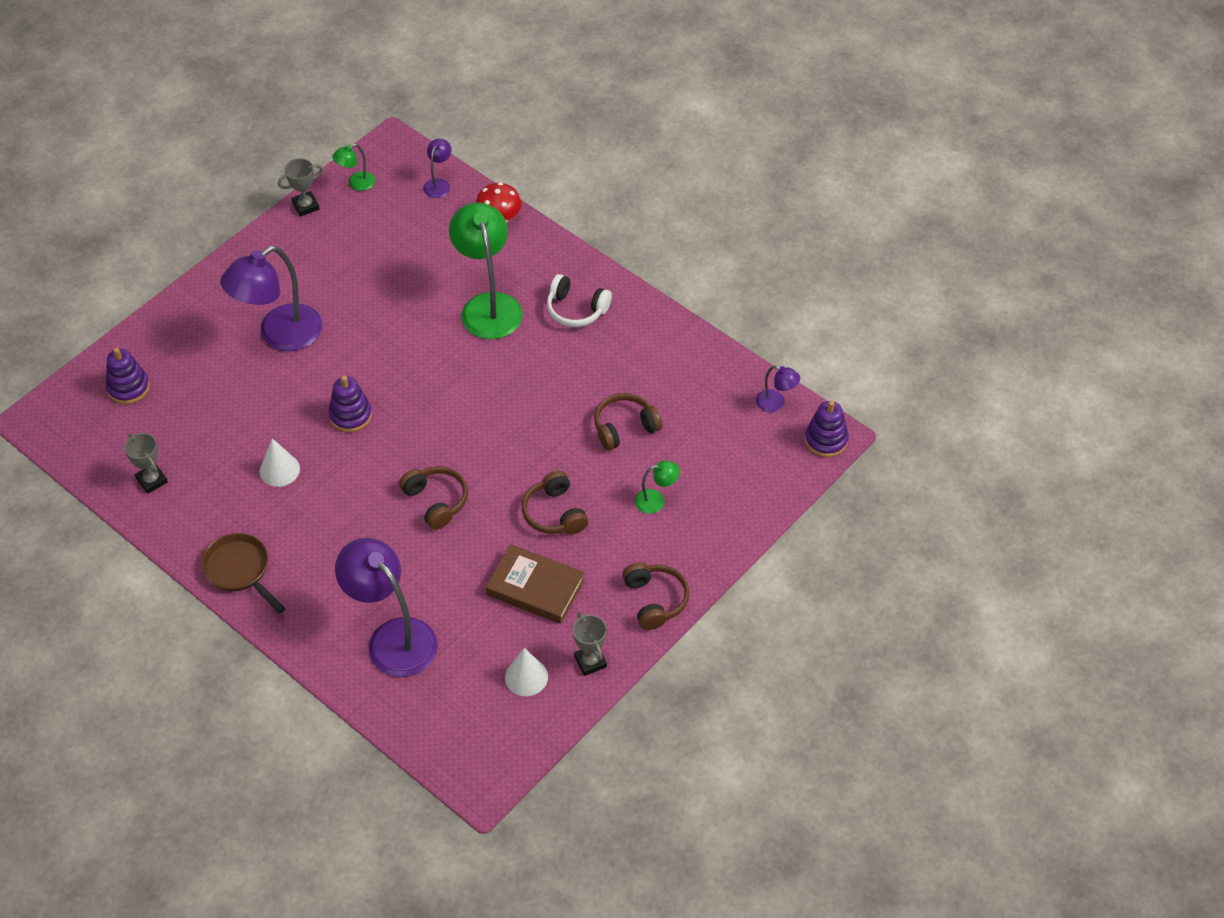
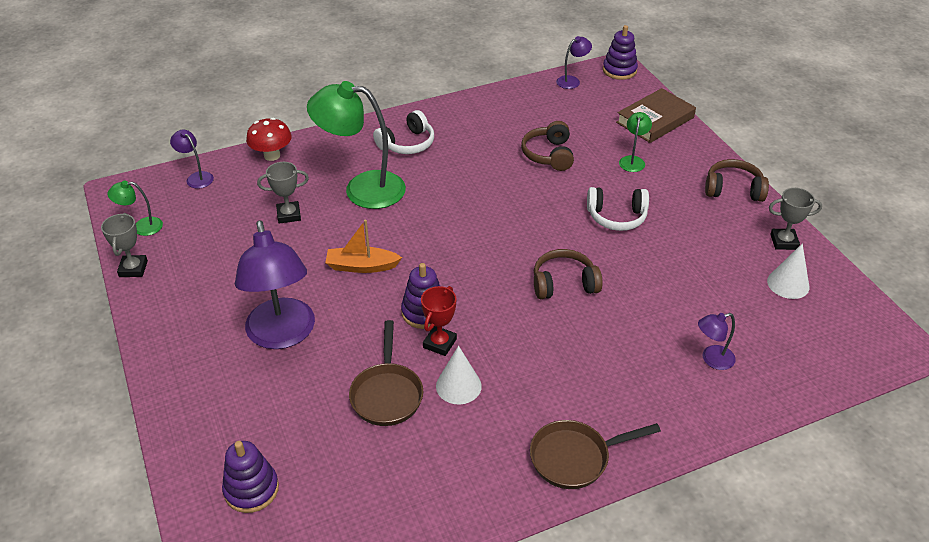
camera: 65 degrees left, 10 degrees down
grey trophy [124,433,168,494] -> grey trophy moved to [257,162,309,224]
green lamp [332,144,375,191] -> green lamp turned 90 degrees clockwise [107,181,163,236]
purple lamp [335,538,438,677] -> purple lamp [698,313,736,370], size x0.45
brown book [486,544,584,624] -> brown book moved to [616,88,696,143]
brown headphones [522,471,588,534] -> white headphones [587,187,649,231]
none -> orange boat [325,220,402,273]
none -> brown pan [349,320,423,426]
none -> red trophy [421,286,457,356]

